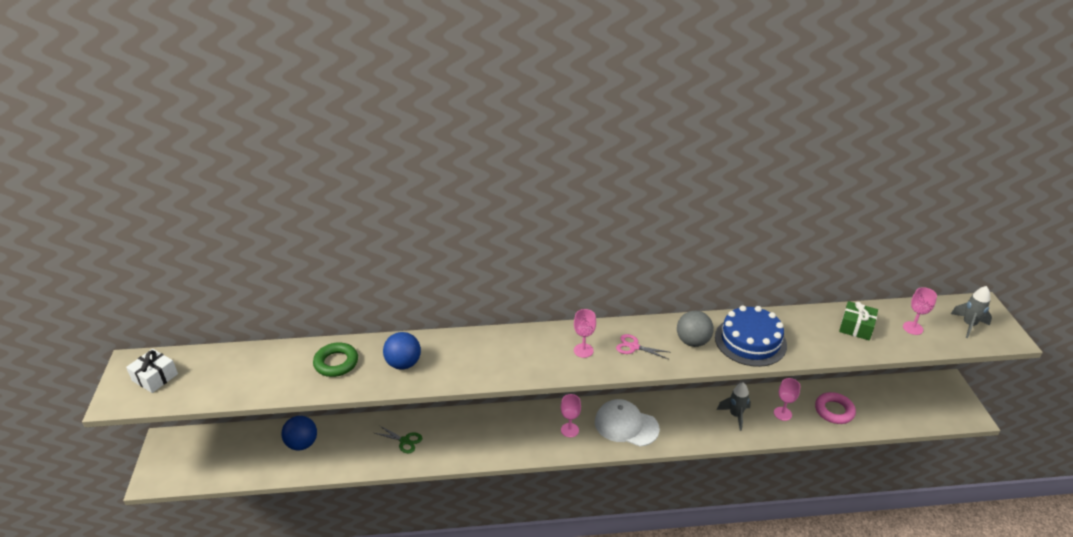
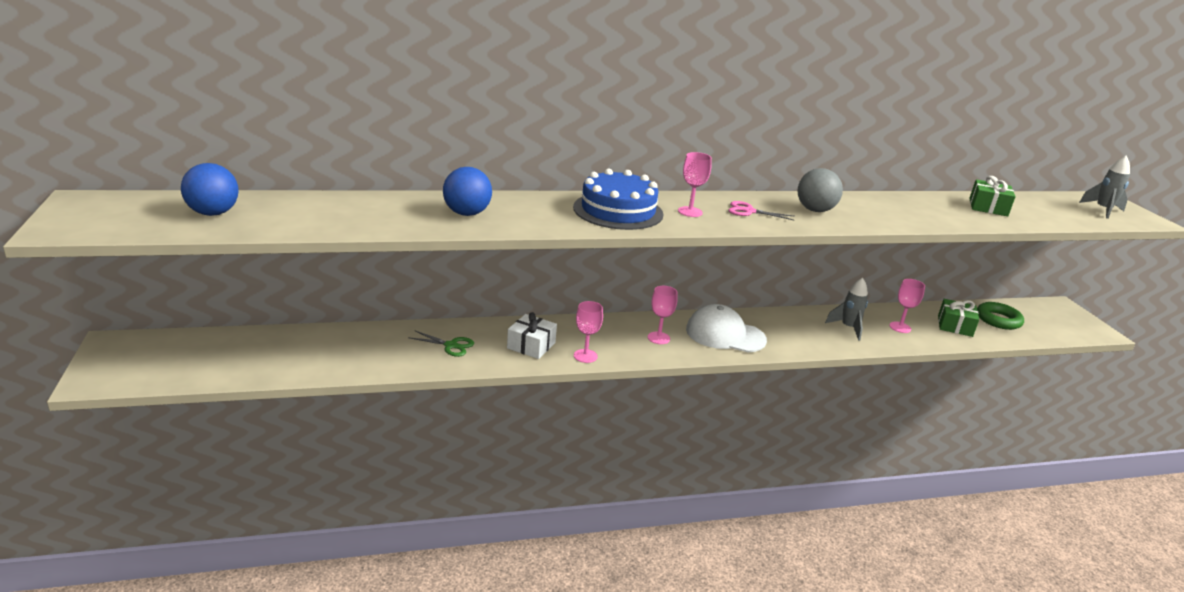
camera: 10 degrees left, 10 degrees down
white gift [126,349,178,393] -> white gift moved to [507,312,557,359]
blue ball [281,416,317,451] -> blue ball moved to [181,163,238,216]
green ring [313,343,358,377] -> green ring moved to [977,302,1024,330]
blue cake [715,305,787,367] -> blue cake moved to [573,169,663,230]
pink ring [815,392,856,424] -> green gift [938,299,979,337]
pink goblet [903,287,937,335] -> pink goblet moved to [574,301,603,363]

